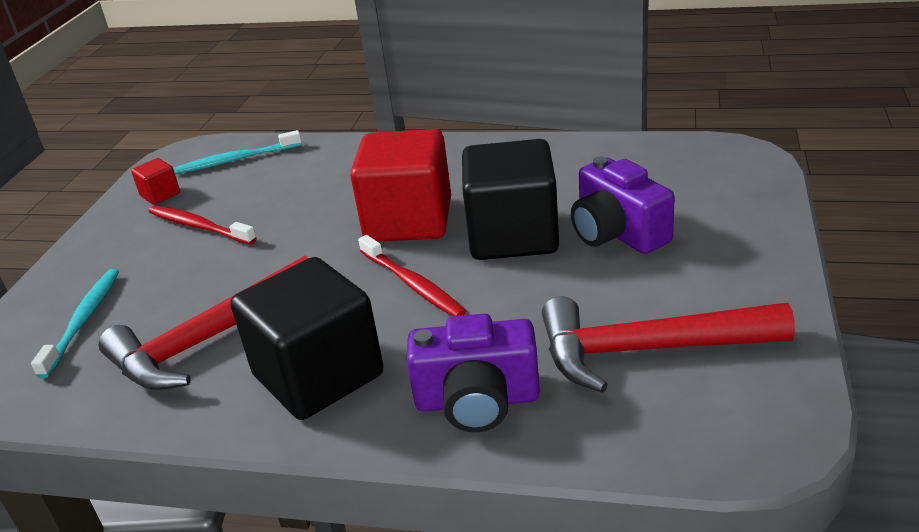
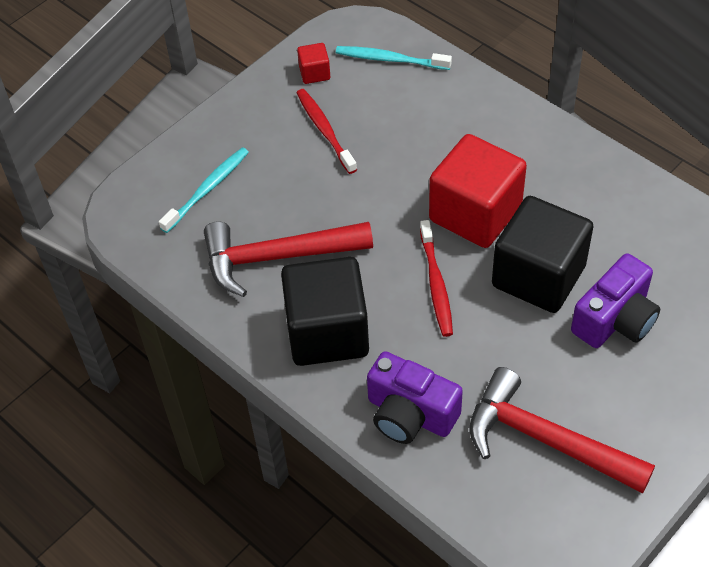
camera: 30 degrees right, 20 degrees up
purple camera [571,157,675,254] -> purple camera turned 135 degrees counterclockwise [571,253,660,348]

